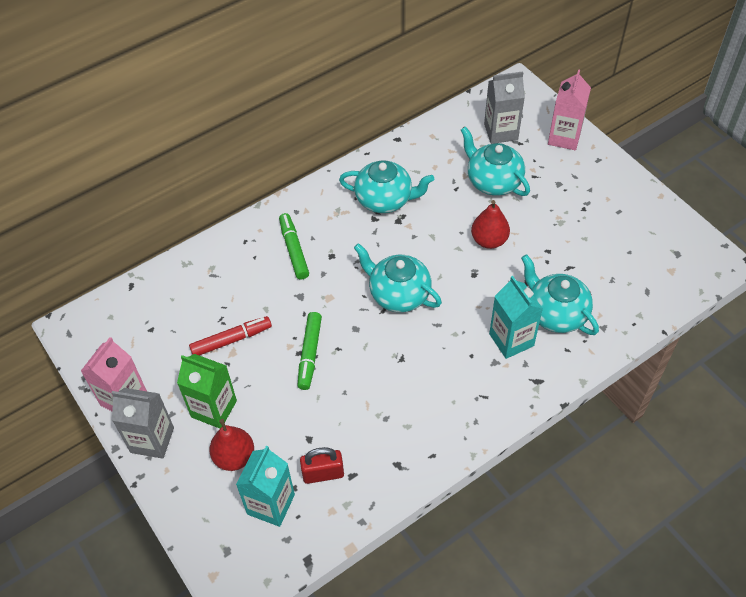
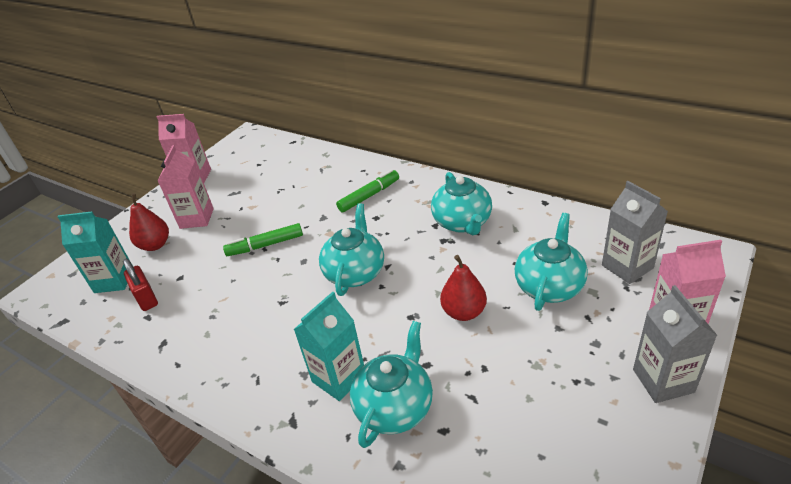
camera: 70 degrees right, 15 degrees down
grey carton [112,388,174,459] -> grey carton moved to [633,285,718,403]
green carton [177,354,237,429] -> pink carton [157,145,214,229]
red marker [189,316,272,356] -> none

